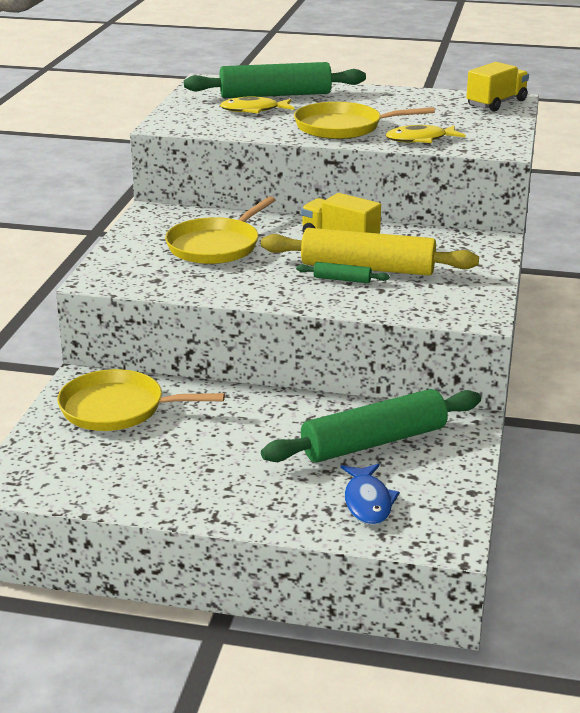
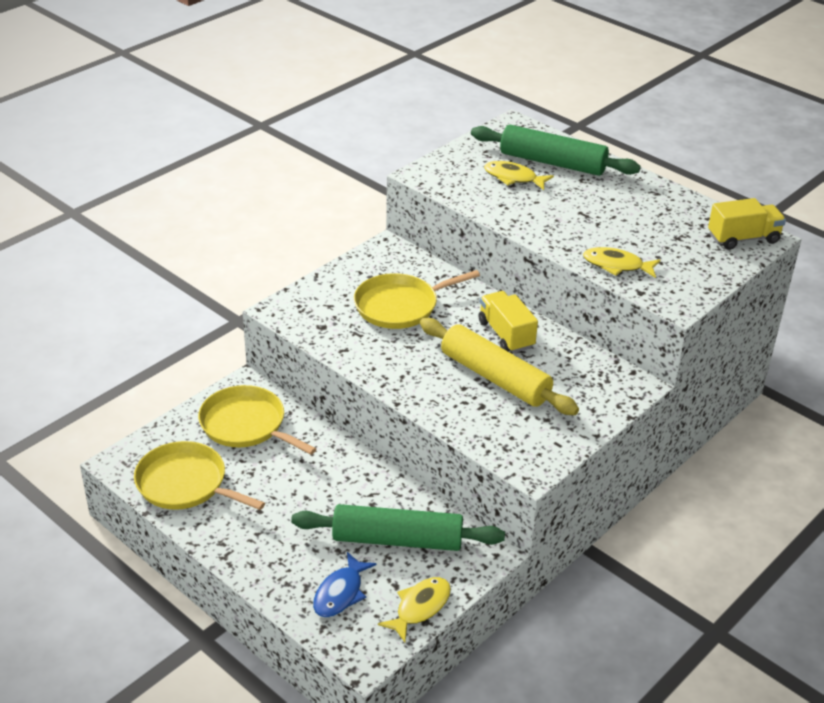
camera: 30 degrees right, 10 degrees up
yellow pan [294,102,435,139] -> yellow pan moved to [134,441,265,510]
green rolling pin [296,262,389,283] -> none
none -> yellow fish [378,577,451,642]

